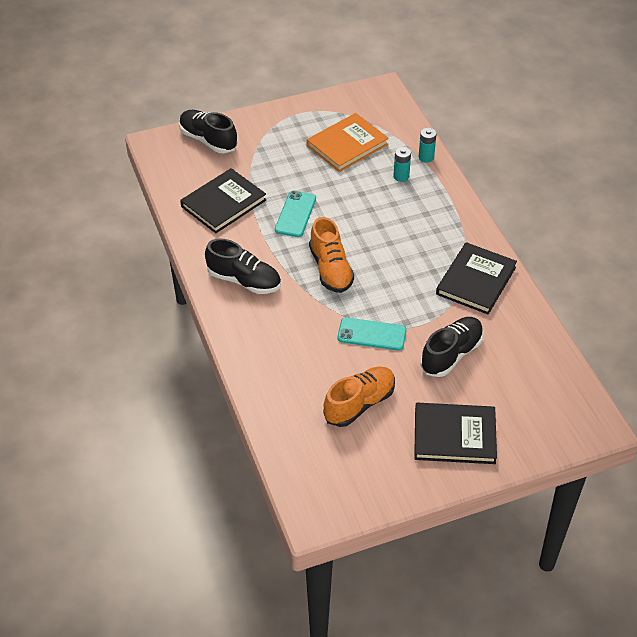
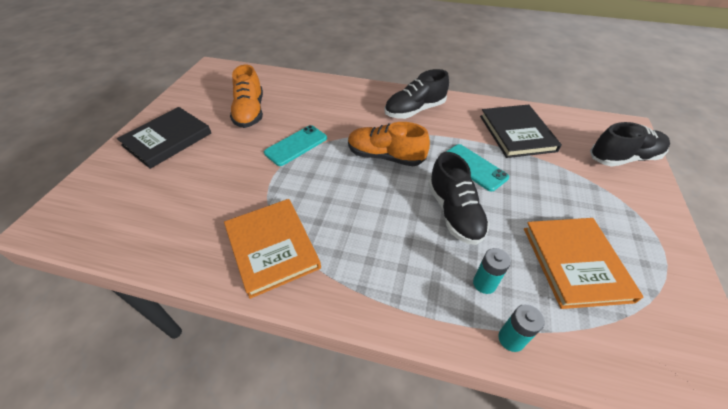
camera: 125 degrees right, 0 degrees up
black shoe [420,317,484,377] -> black shoe moved to [428,152,490,245]
black book [436,242,517,314] -> orange book [224,199,321,299]

